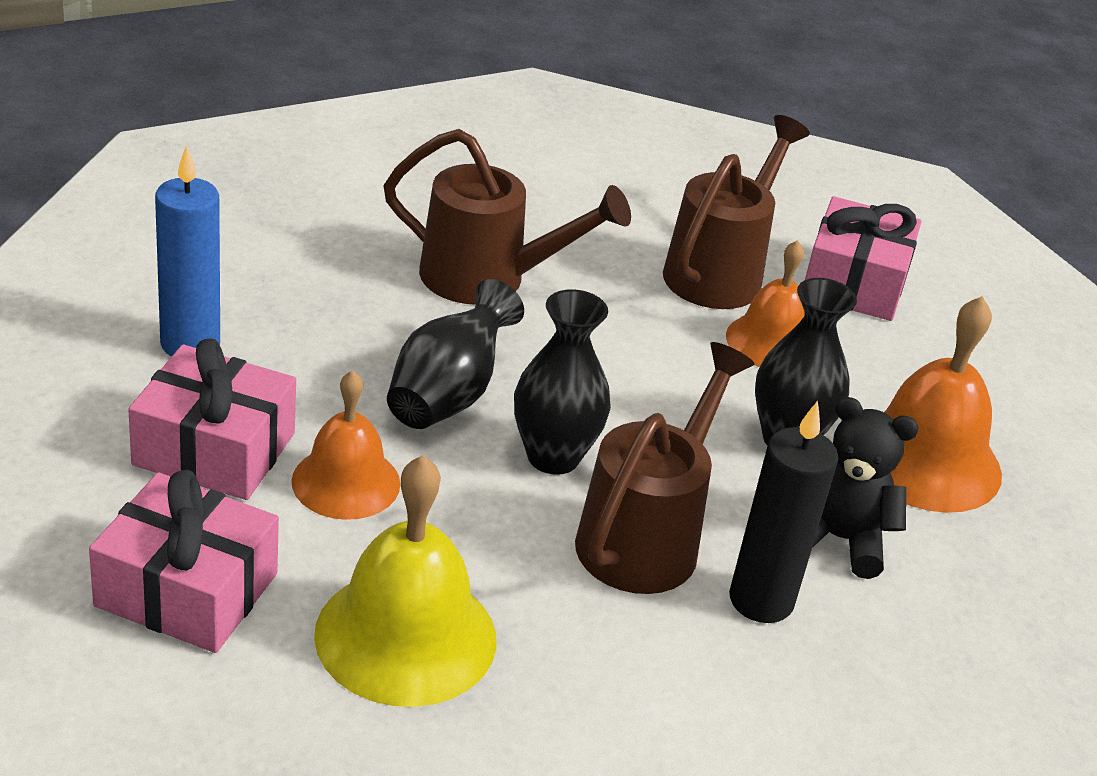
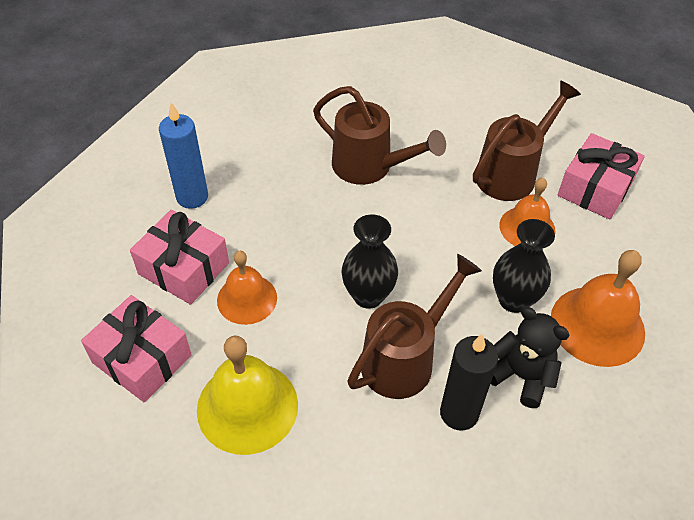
camera: 20 degrees right, 15 degrees up
black vase [387,279,524,429] -> none

